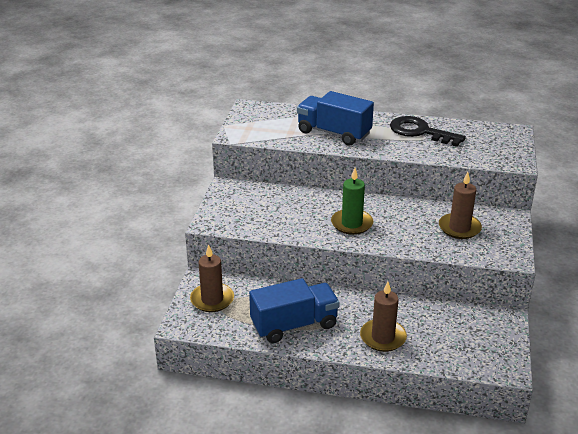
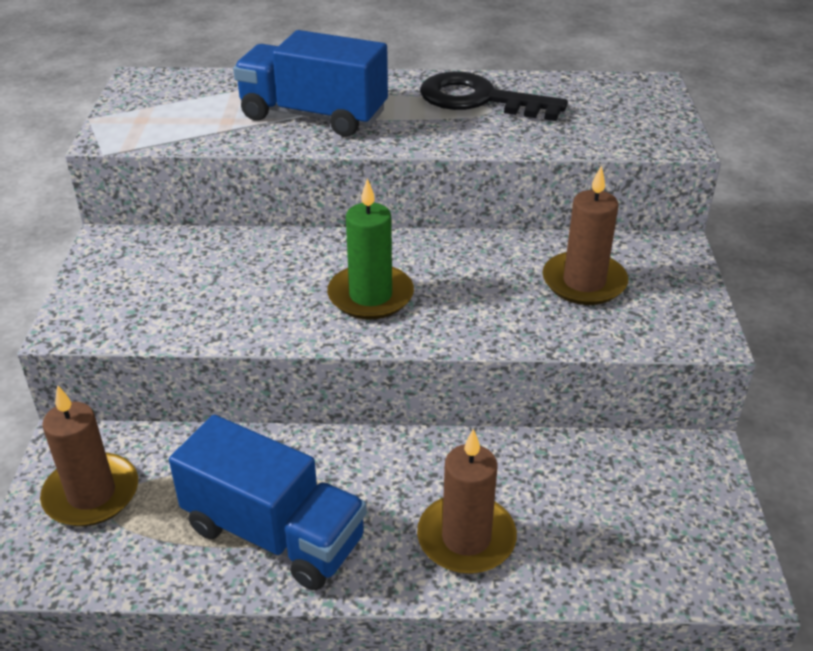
camera: 10 degrees left, 5 degrees up
blue truck [249,278,340,343] -> blue truck turned 60 degrees clockwise [169,415,367,590]

